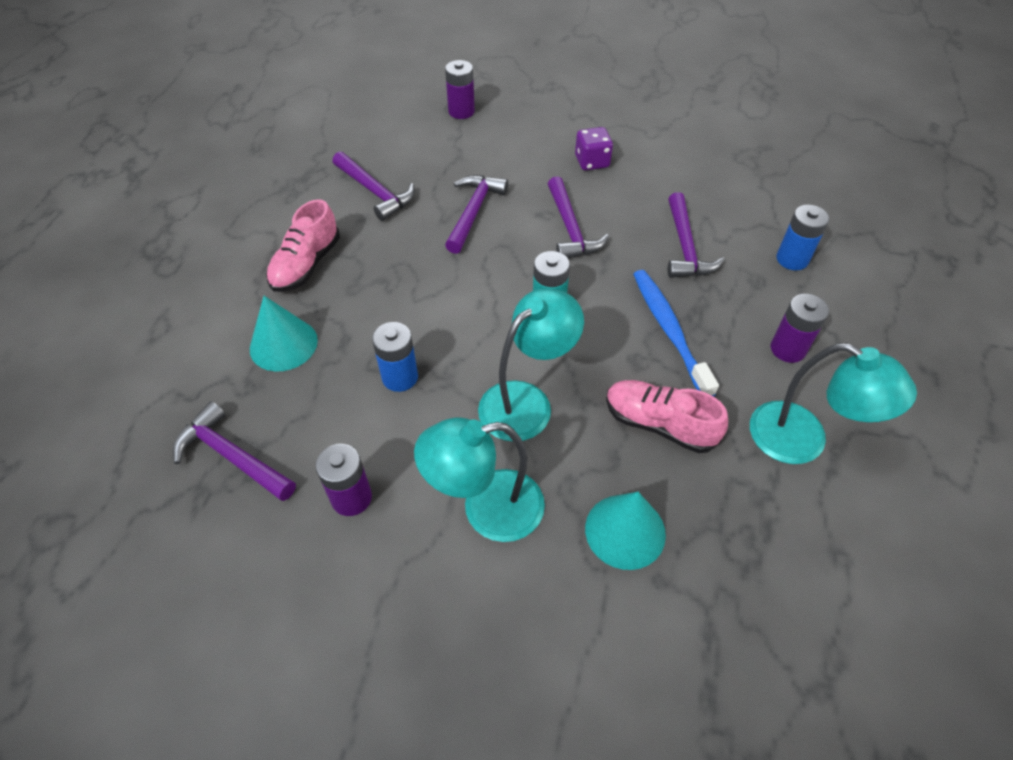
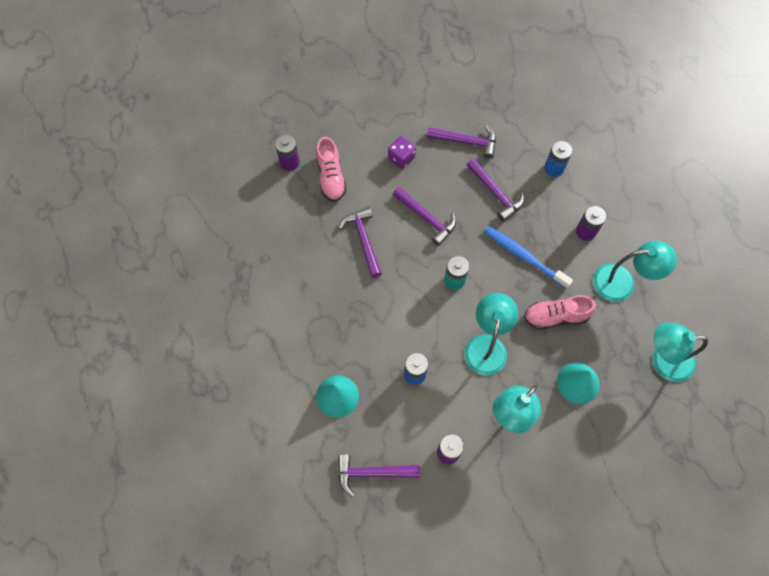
camera: 35 degrees left, 15 degrees up
pink shoe [266,199,340,292] -> pink shoe moved to [316,137,347,202]
purple hammer [333,151,415,221] -> purple hammer moved to [427,125,496,159]
none -> turquoise lamp [653,322,708,382]

